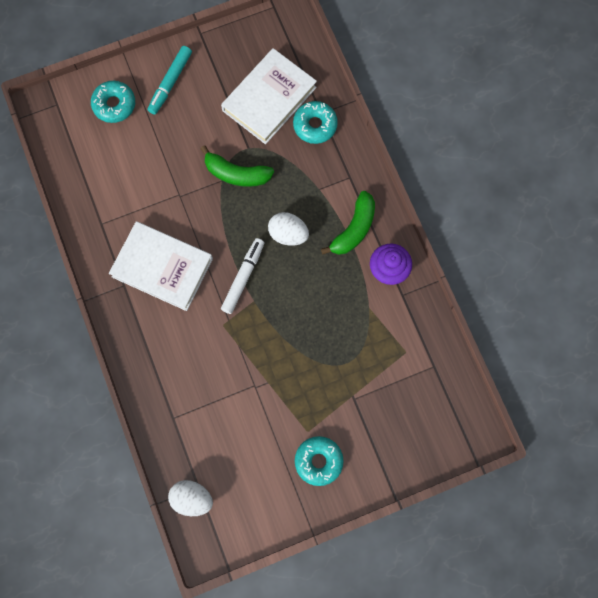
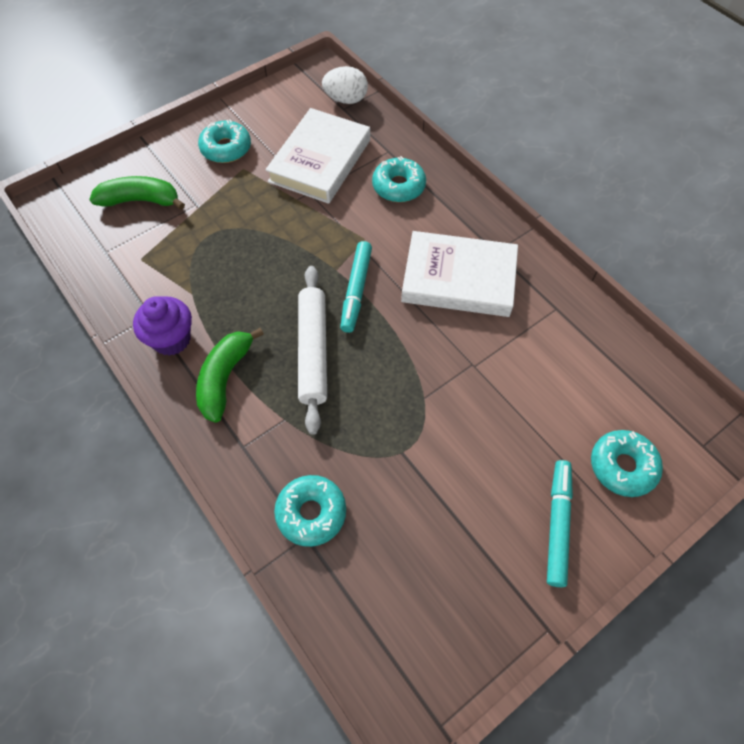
camera: 165 degrees right, 15 degrees down
green banana [201,146,274,187] -> green banana moved to [89,176,185,210]
white book [221,48,317,144] -> white book moved to [265,108,370,204]
white marker [221,238,265,314] -> turquoise marker [340,241,372,333]
white egg [268,212,309,246] -> white rolling pin [298,266,327,435]
none -> turquoise donut [372,156,426,202]

